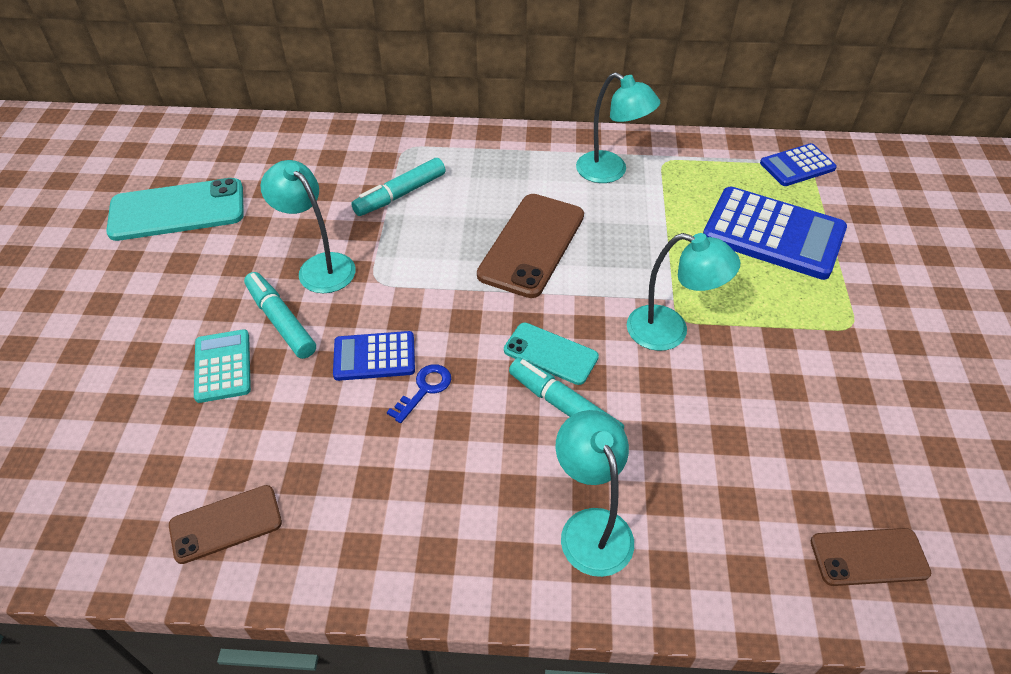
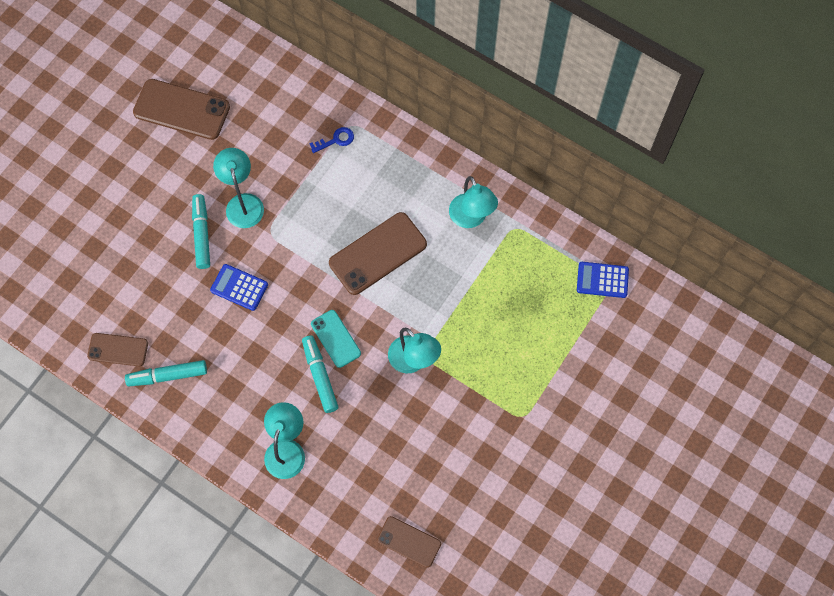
camera: 30 degrees right, 20 degrees up
turquoise phone [106,178,244,241] -> brown phone [133,79,230,140]
turquoise calculator [194,329,251,403] -> none
turquoise marker [351,158,445,216] -> turquoise marker moved to [125,360,207,386]
blue key [387,364,451,423] -> blue key moved to [309,127,354,153]
blue calculator [703,187,847,280] -> none

